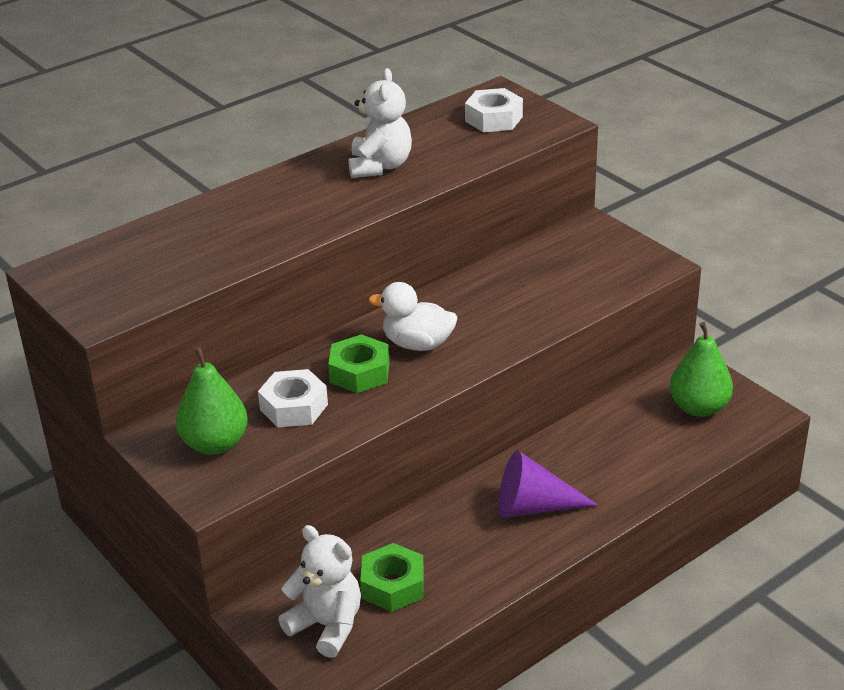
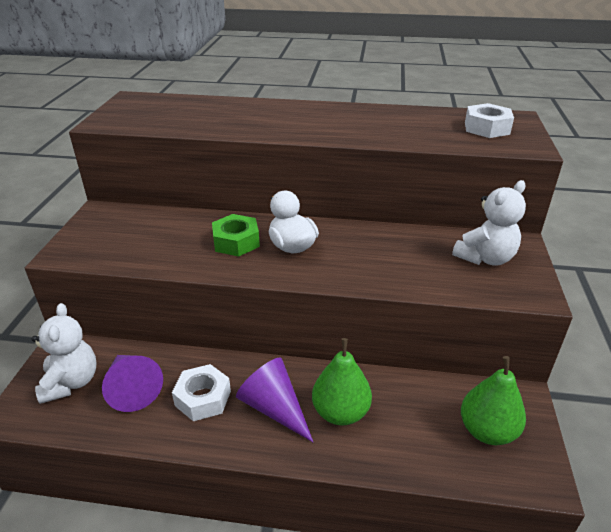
camera: 45 degrees right, 0 degrees up
green pear [176,347,248,455] -> green pear moved to [312,338,372,426]
white nut [258,369,328,427] -> white nut moved to [172,364,231,421]
white teddy bear [348,68,412,178] -> white teddy bear moved to [452,180,526,266]
green nut [360,543,424,612] -> purple cone [102,355,163,412]

